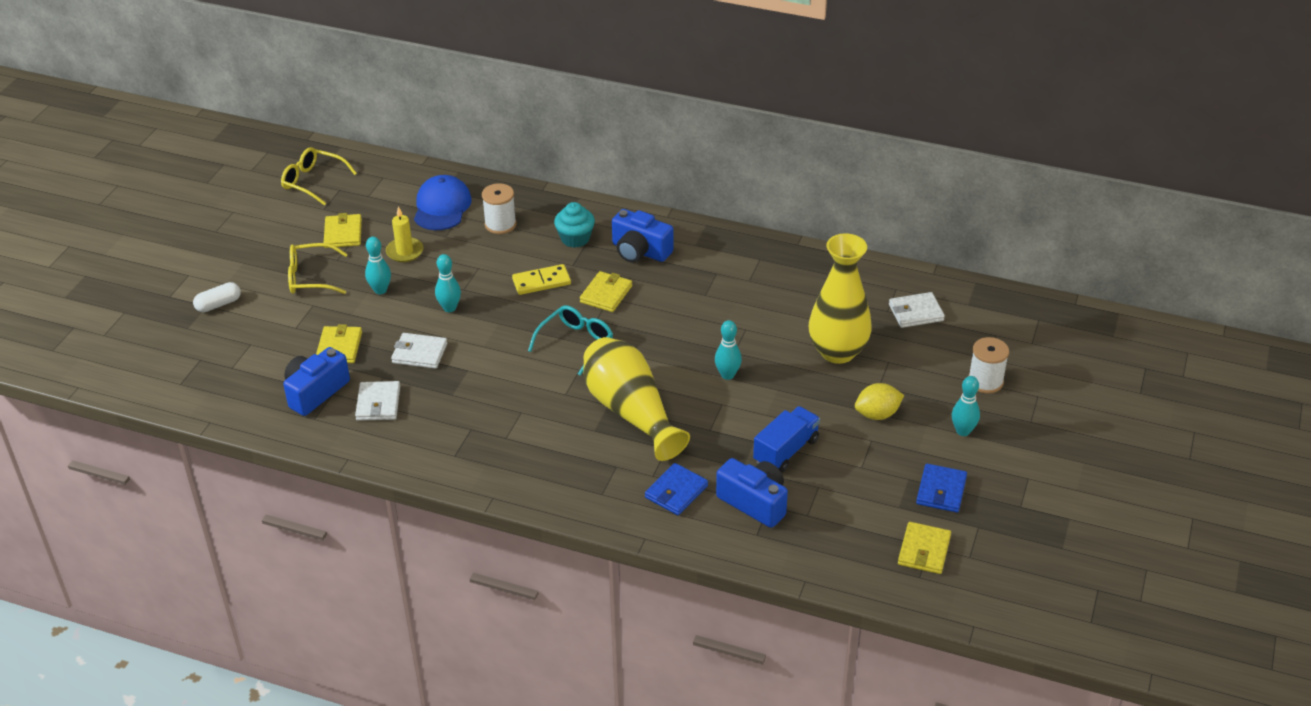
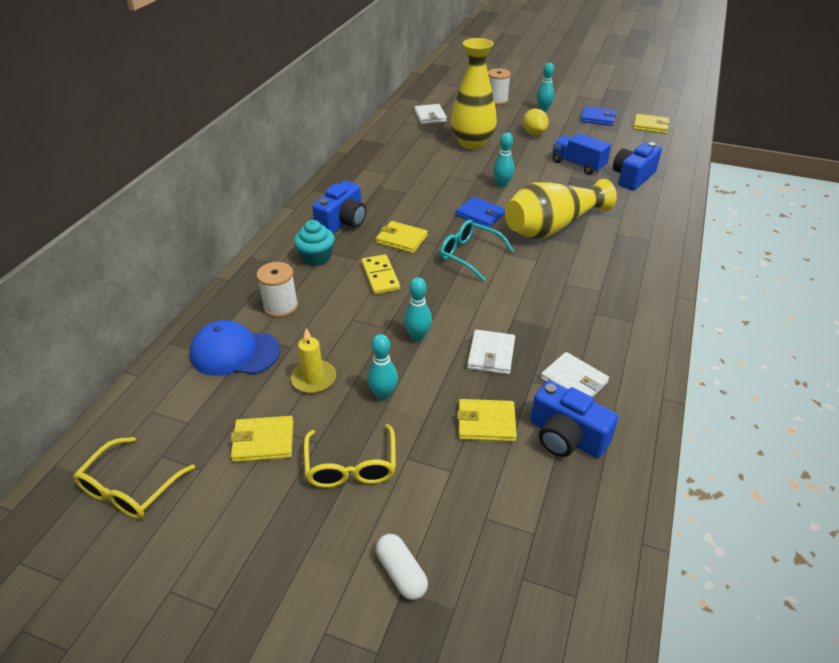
camera: 90 degrees left, 0 degrees up
white wallet [355,381,400,421] -> white wallet turned 45 degrees clockwise [540,352,609,397]
blue wallet [645,463,708,515] -> blue wallet moved to [456,197,505,227]

